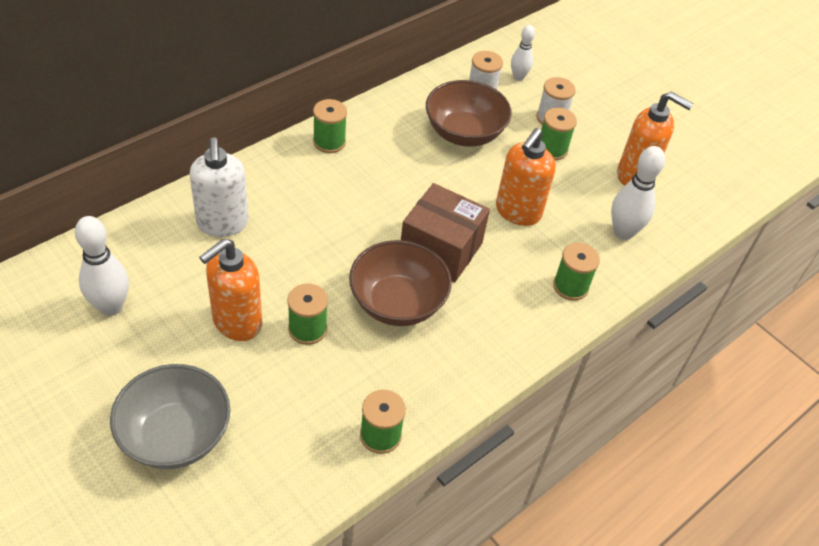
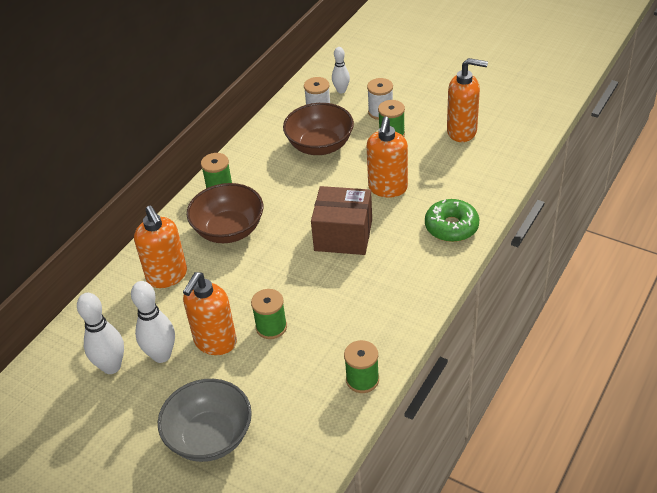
camera: 10 degrees left, 5 degrees down
white soap dispenser [189,137,248,237] -> orange soap dispenser [134,205,187,288]
brown bowl [349,240,452,326] -> brown bowl moved to [187,183,263,243]
green spool [553,243,600,301] -> green donut [425,199,479,242]
white bowling pin [611,146,665,240] -> white bowling pin moved to [131,281,175,363]

